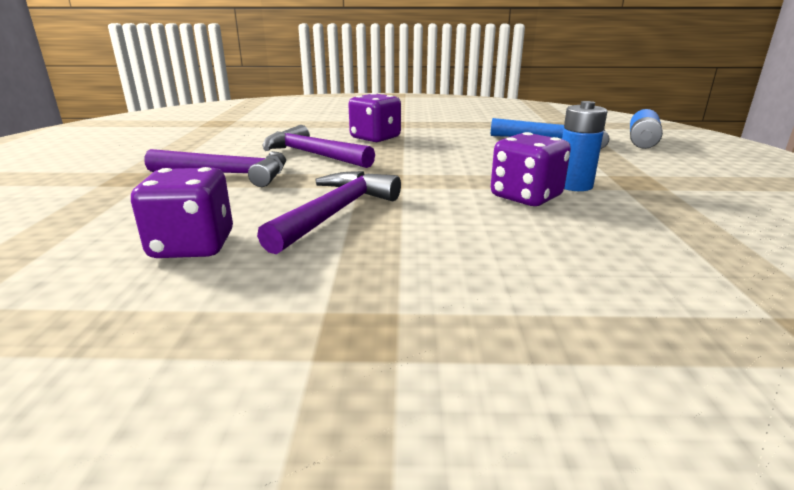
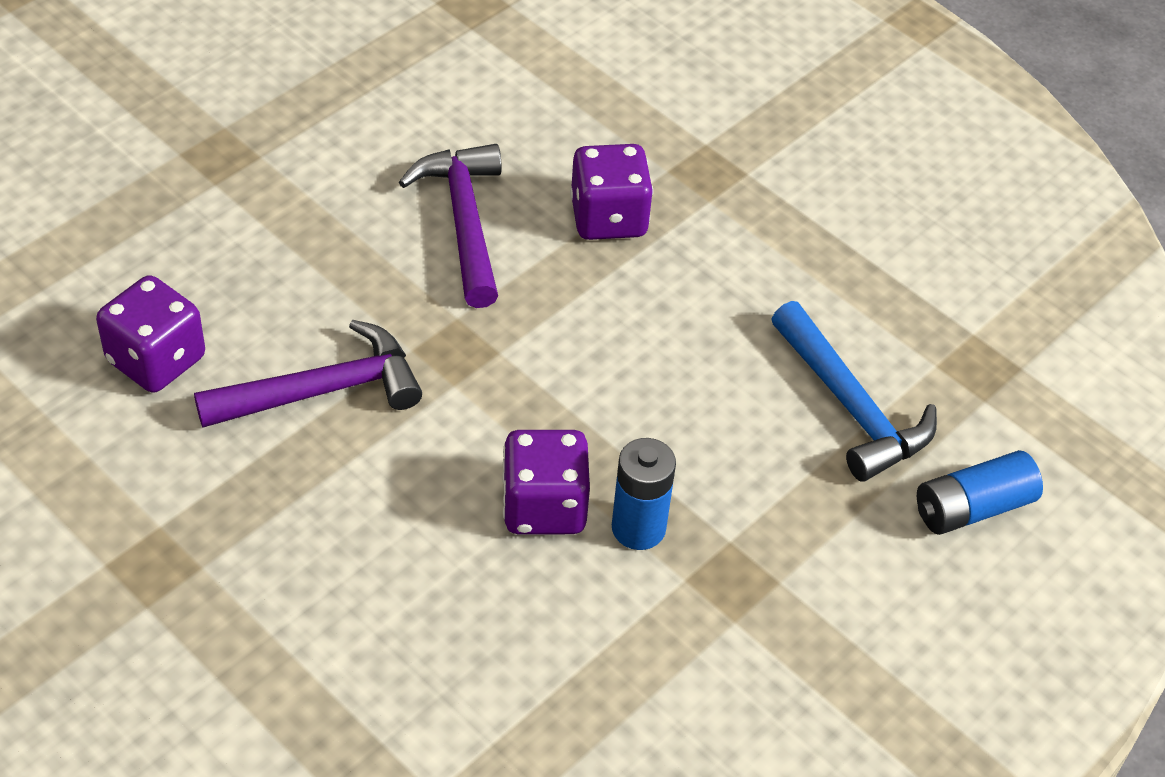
camera: 40 degrees right, 25 degrees up
purple hammer [144,149,286,187] -> none

